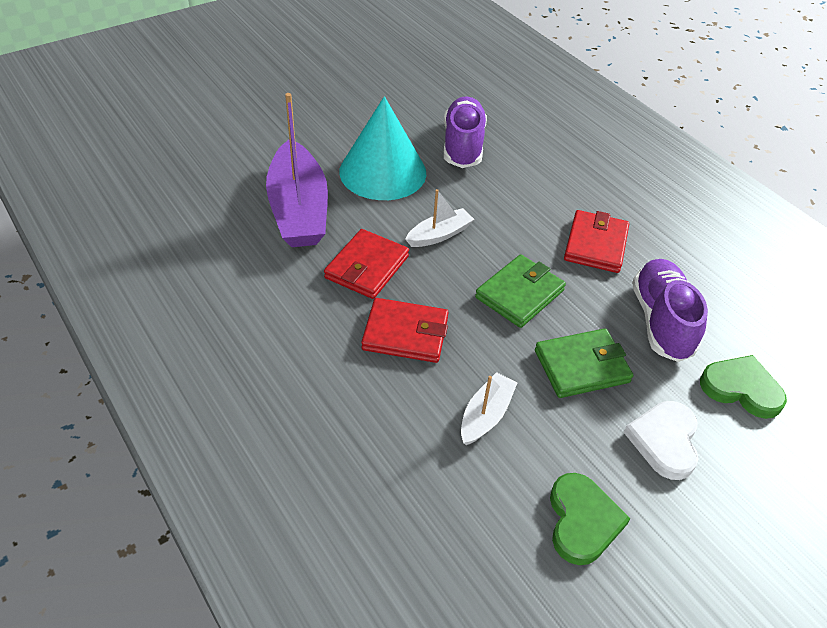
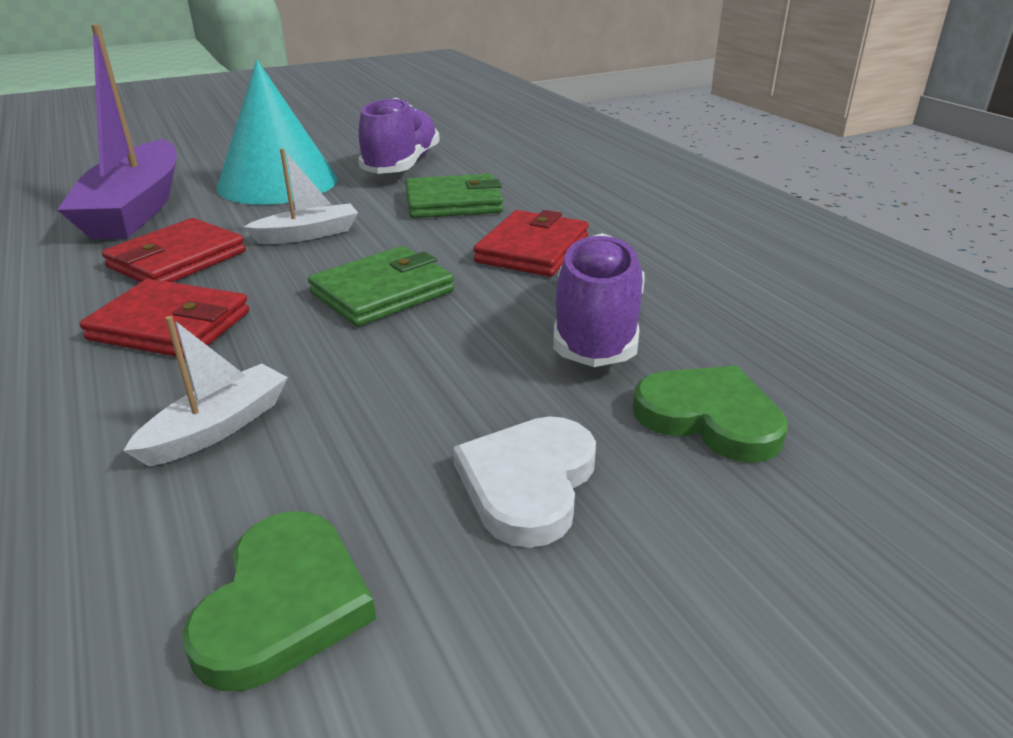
camera: 10 degrees right, 15 degrees down
green wallet [535,328,633,398] -> green wallet moved to [405,174,503,218]

